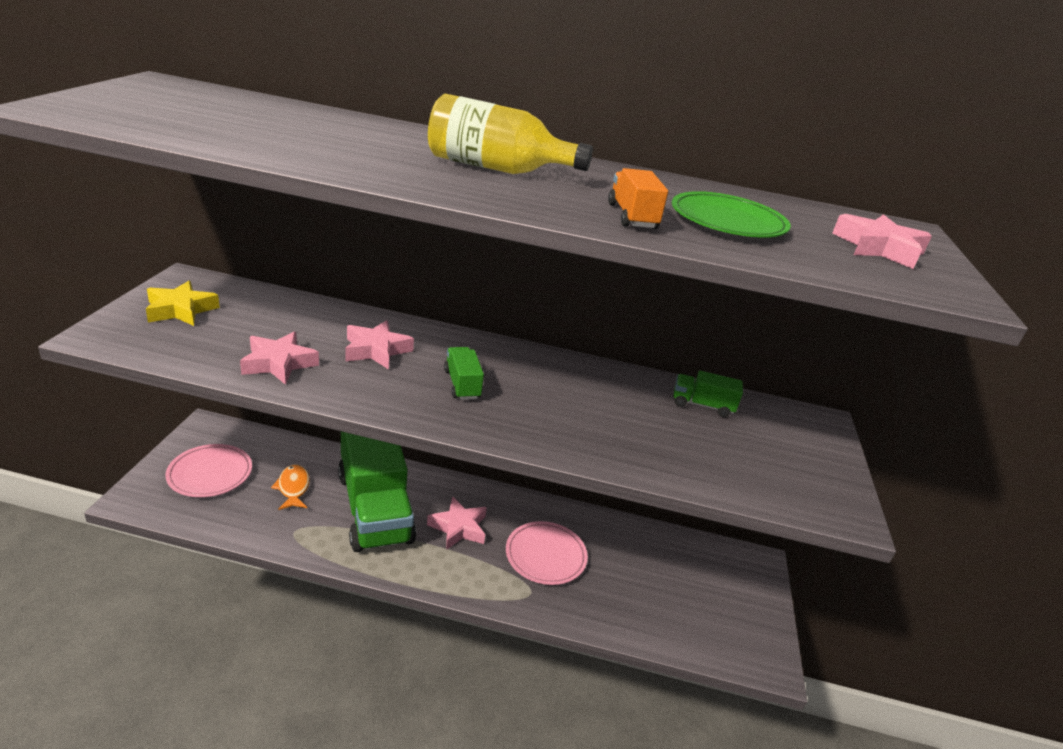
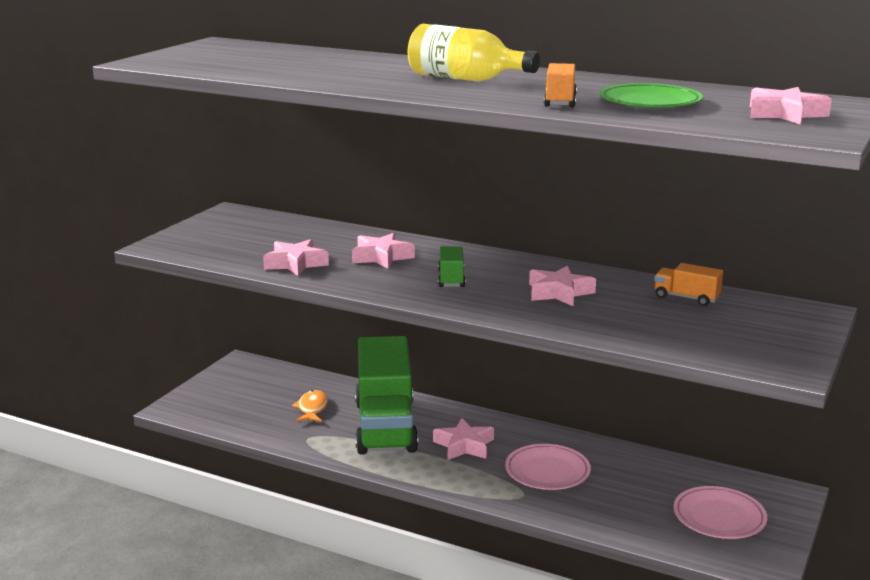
camera: 20 degrees right, 10 degrees down
yellow star [146,281,220,326] -> none
pink plate [165,444,252,497] -> pink plate moved to [673,486,767,539]
green truck [674,371,743,417] -> orange truck [654,263,723,306]
none -> pink star [529,266,596,306]

